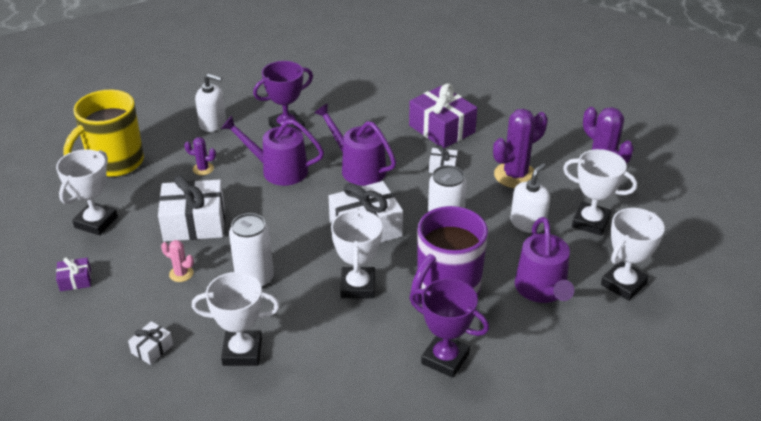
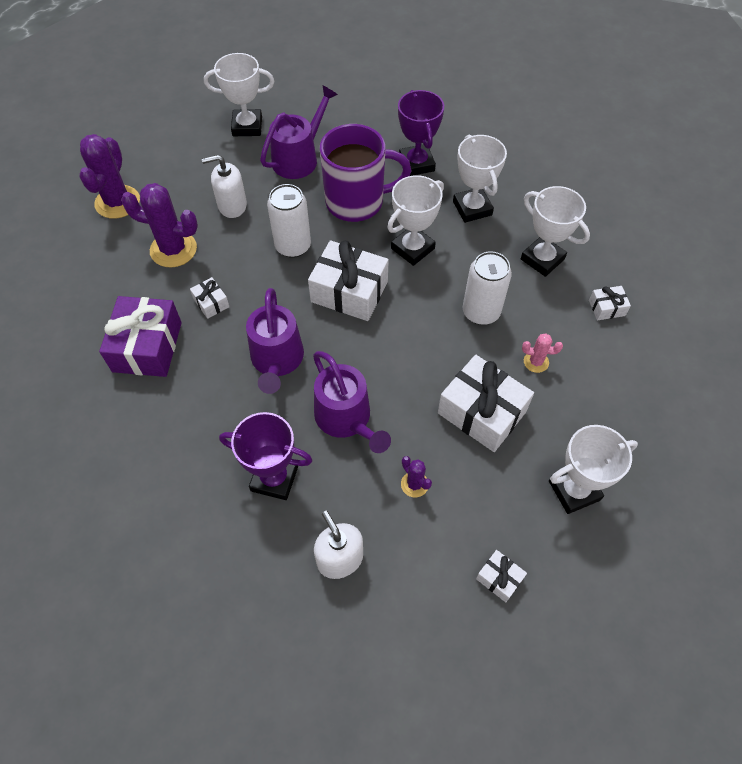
camera: 135 degrees left, 20 degrees up
purple gift [56,258,91,291] -> none
yellow mug [63,89,144,177] -> white gift [476,550,527,602]
pink cactus [161,240,194,282] -> pink cactus turned 60 degrees counterclockwise [522,333,563,373]
white trophy [563,149,637,236] -> white trophy moved to [453,134,507,223]

